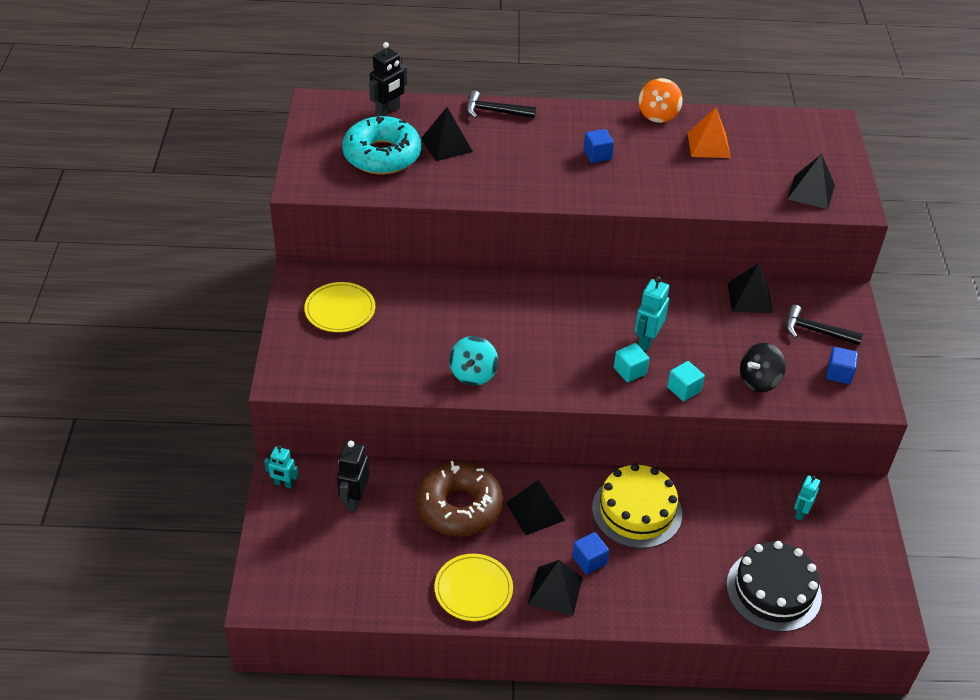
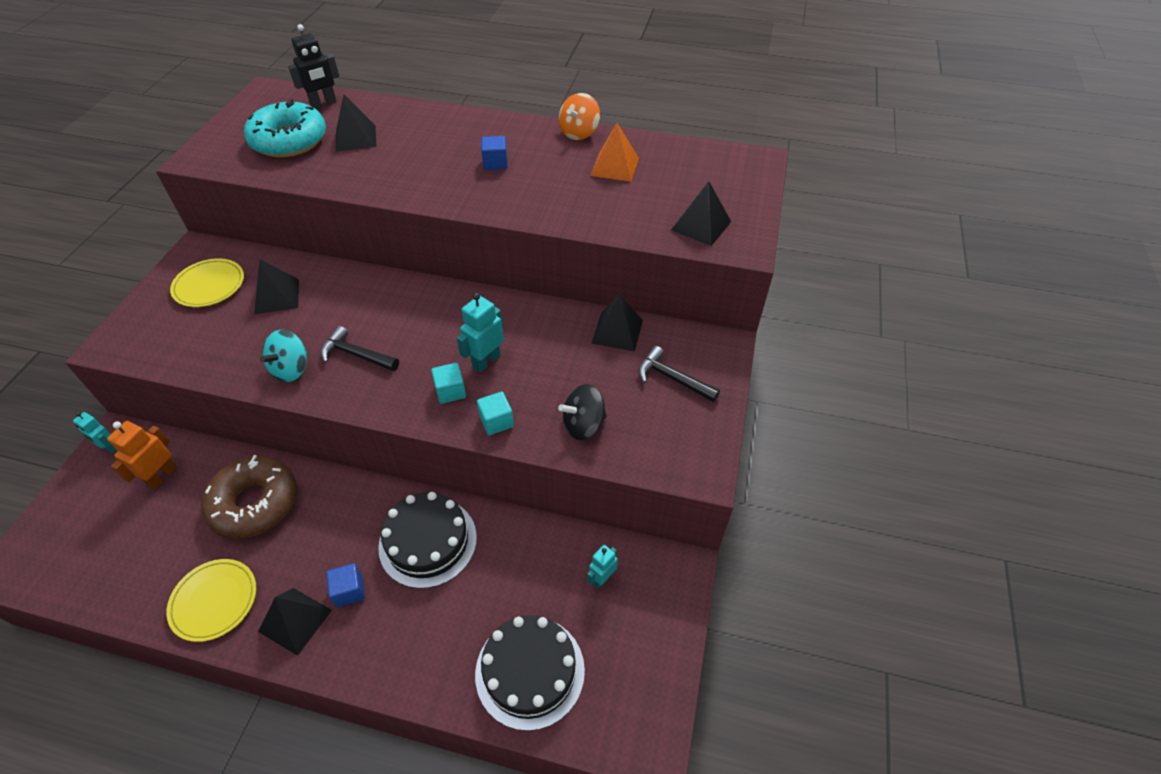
camera: 15 degrees right, 5 degrees up
black robot [337,441,369,512] -> orange robot [107,421,177,489]
black hammer [466,91,536,118] -> black hammer moved to [320,326,399,371]
black pyramid [506,479,565,535] -> black pyramid moved to [254,259,299,315]
yellow cake [592,464,682,549] -> black cake [378,492,477,589]
blue cube [826,347,858,384] -> none

